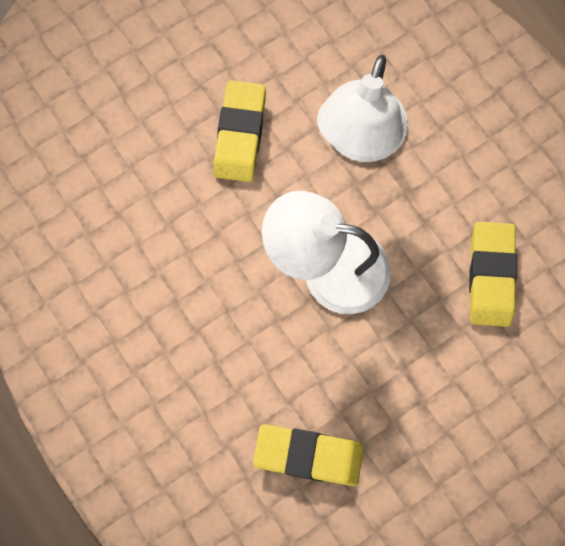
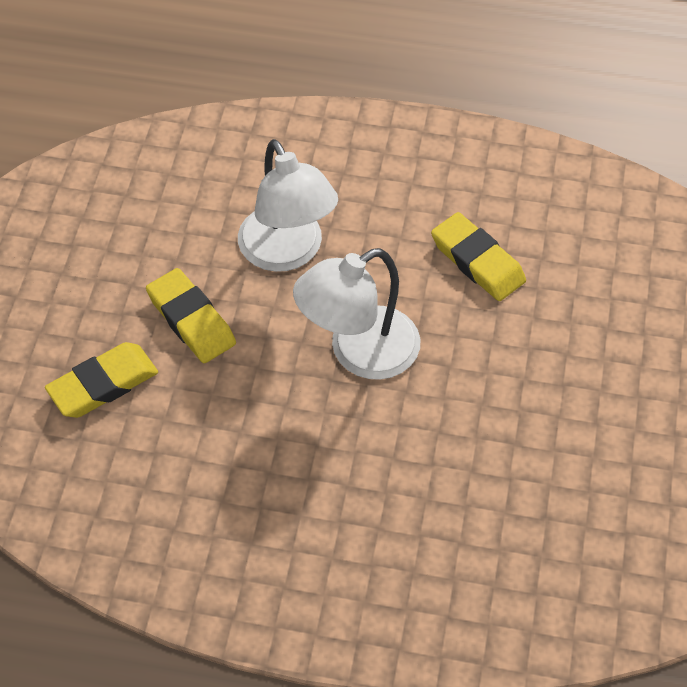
camera: 45 degrees left, 20 degrees down
yellow eraser [253,424,364,486] -> yellow eraser moved to [45,342,158,418]

